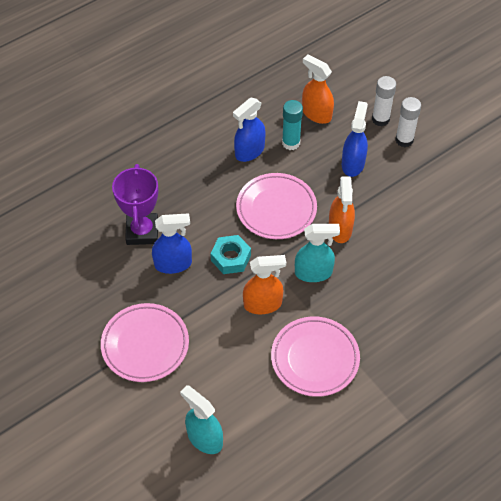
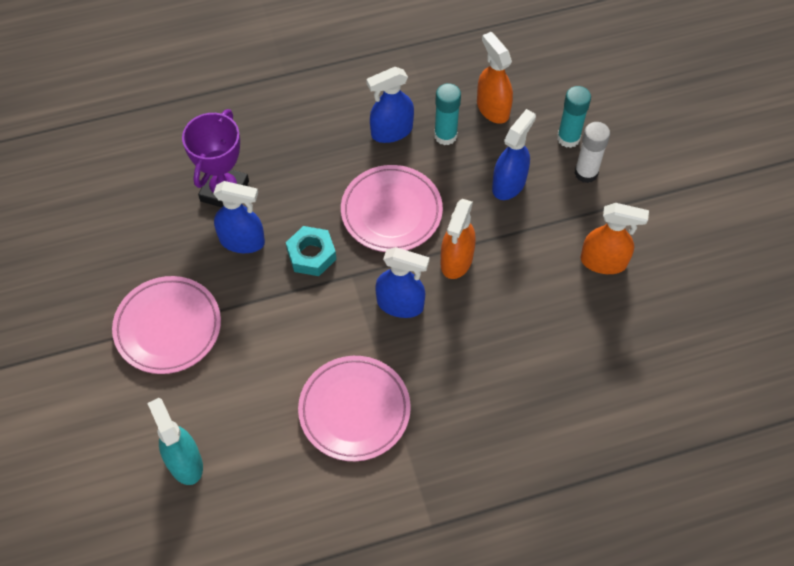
camera: 20 degrees right, 5 degrees up
orange spray bottle [243,255,286,314] -> orange spray bottle moved to [581,203,649,274]
turquoise spray bottle [295,224,340,282] -> blue spray bottle [375,247,430,318]
white glue stick [372,76,396,126] -> turquoise glue stick [557,86,591,148]

